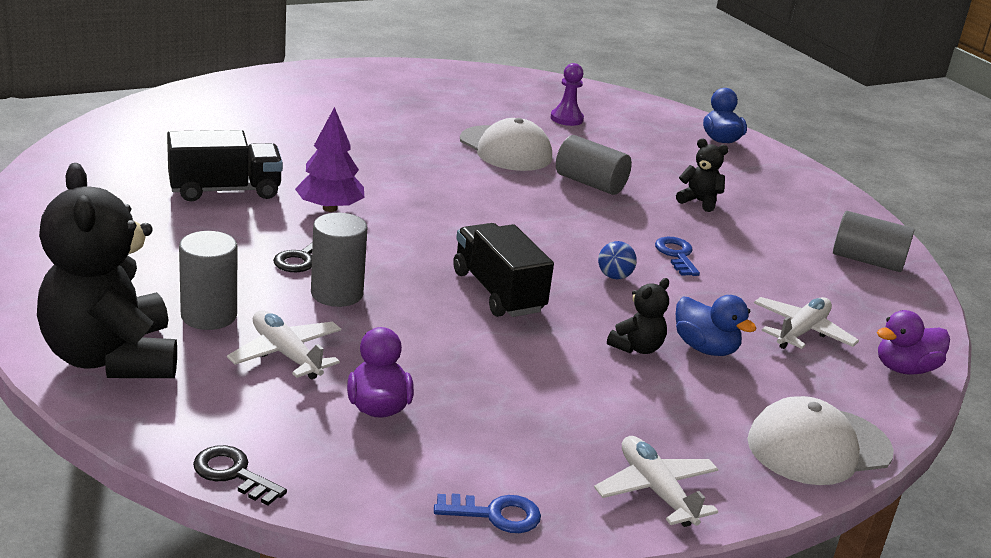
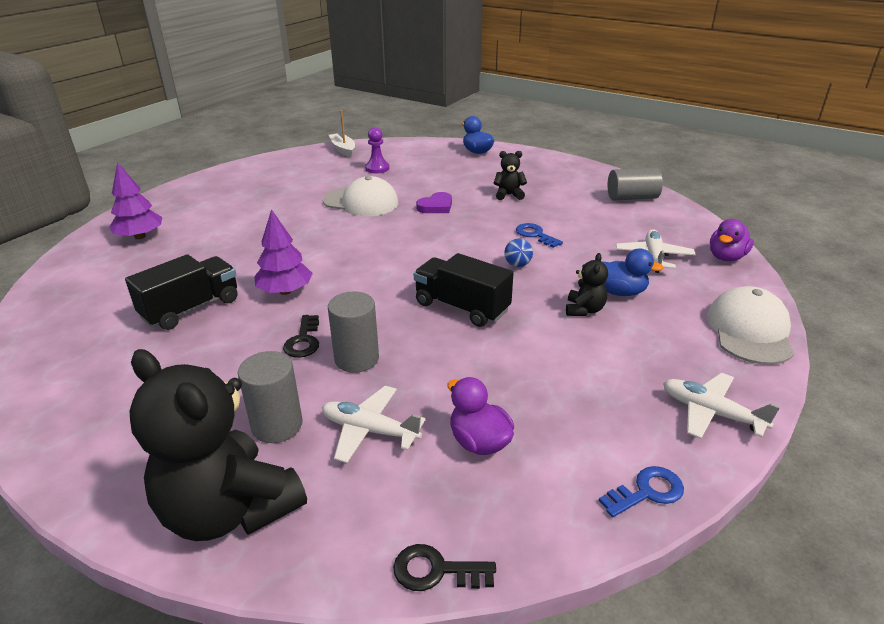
camera: 25 degrees left, 5 degrees up
grey cylinder [556,135,632,195] -> purple heart [416,192,452,213]
white cap [747,396,894,485] -> white cap turned 150 degrees clockwise [707,286,794,365]
none -> purple tree [109,162,162,239]
none -> white boat [329,110,355,158]

